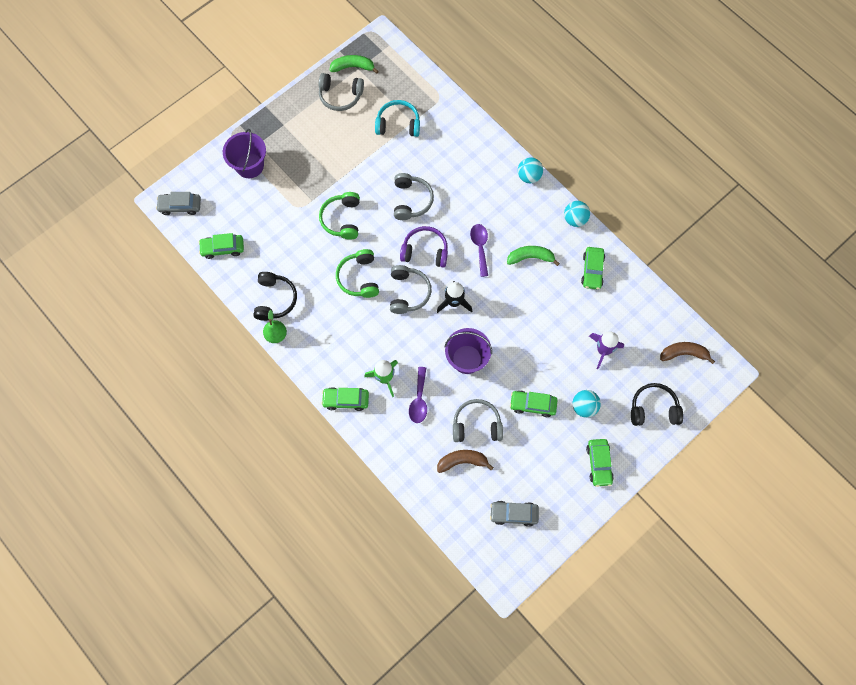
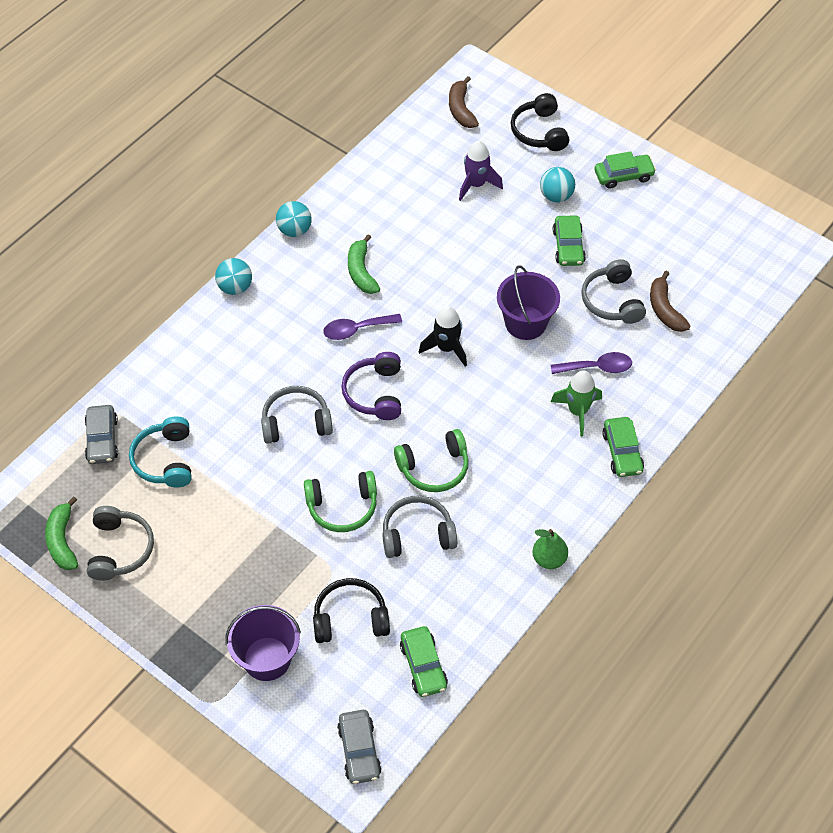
camera: 100 degrees left, 15 degrees down
black headphones [253,272,297,321] -> black headphones moved to [313,578,390,643]
grey headphones [390,265,432,314] -> grey headphones moved to [382,496,457,558]
grey car [490,501,539,527] -> grey car moved to [85,405,118,464]
green car [581,247,605,289] -> none

